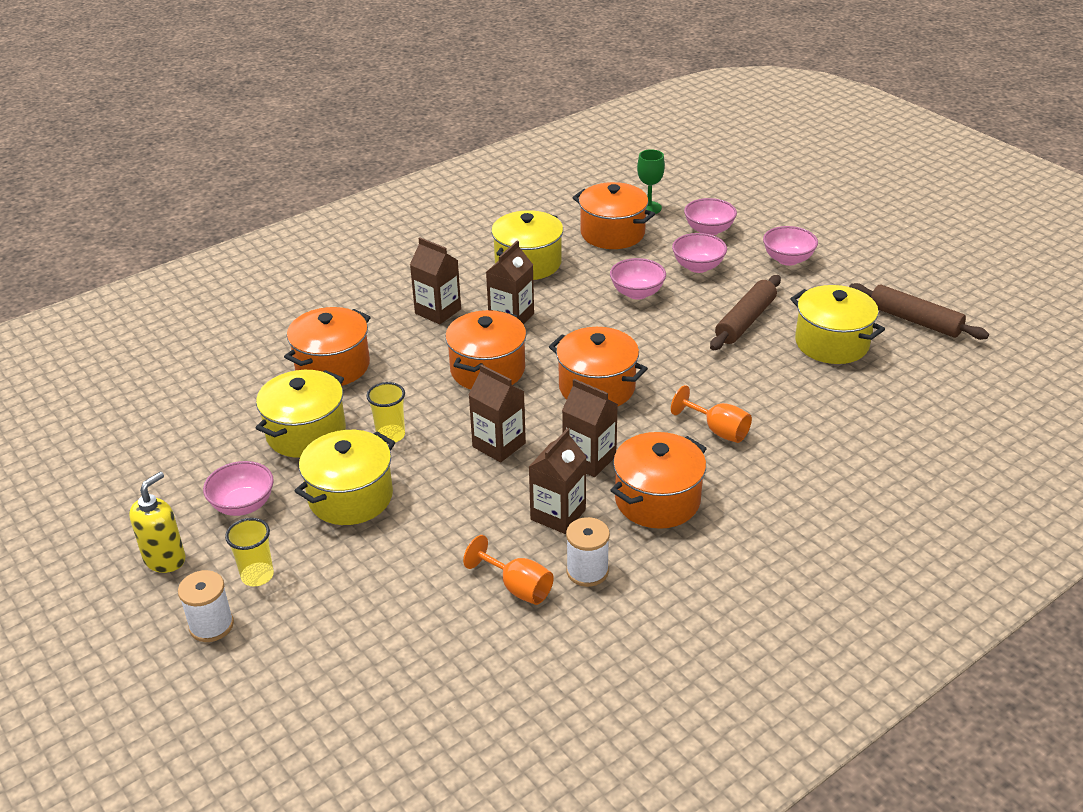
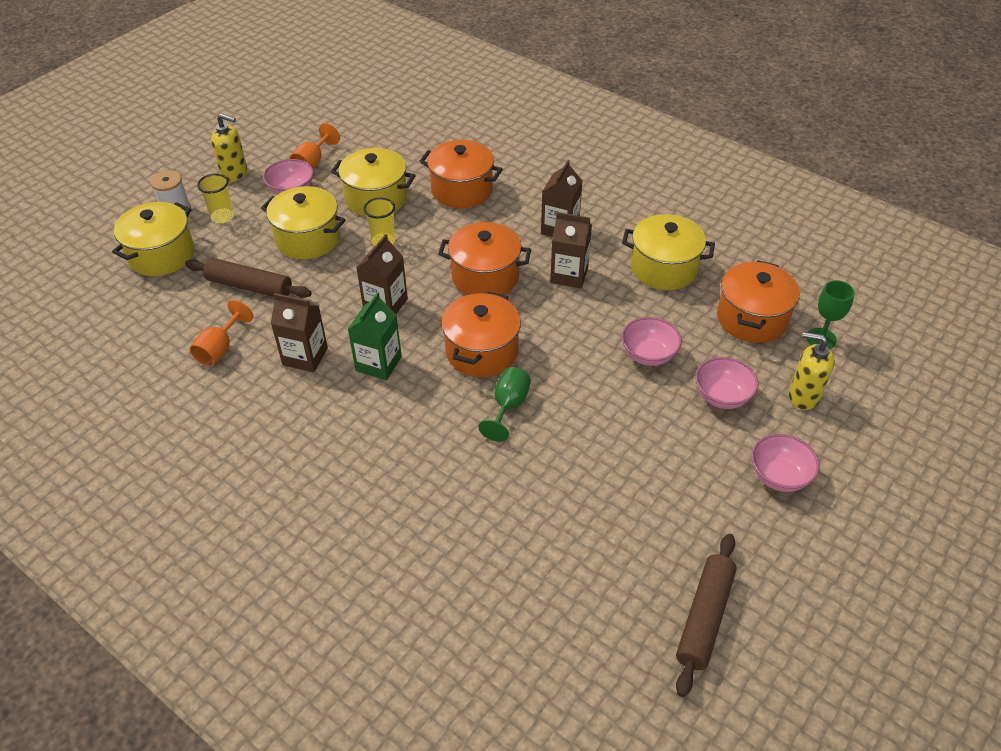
camera: 75 degrees right, 10 degrees up
brown carton [562,379,618,477] -> green carton [347,292,402,380]
white spool [566,517,610,587] -> none
orange pot [610,432,707,529] -> none
orange goblet [671,385,752,443] -> orange goblet moved to [290,123,340,169]
pink bowl [684,198,737,236] -> yellow soap dispenser [789,332,835,410]
brown rolling pin [710,275,781,350] -> brown rolling pin moved to [185,258,312,298]
yellow pot [790,285,885,364] -> yellow pot moved to [112,202,195,276]
none -> green goblet [478,367,531,442]

